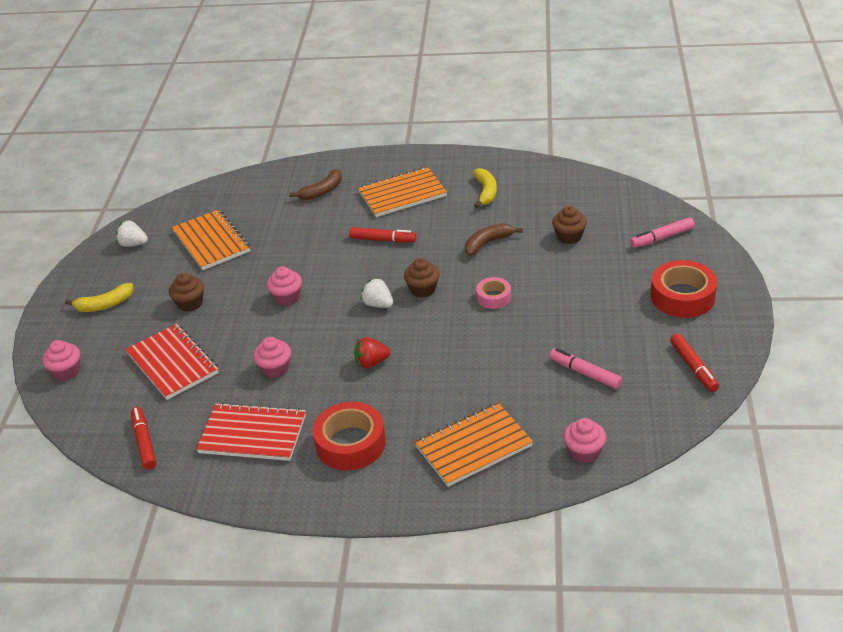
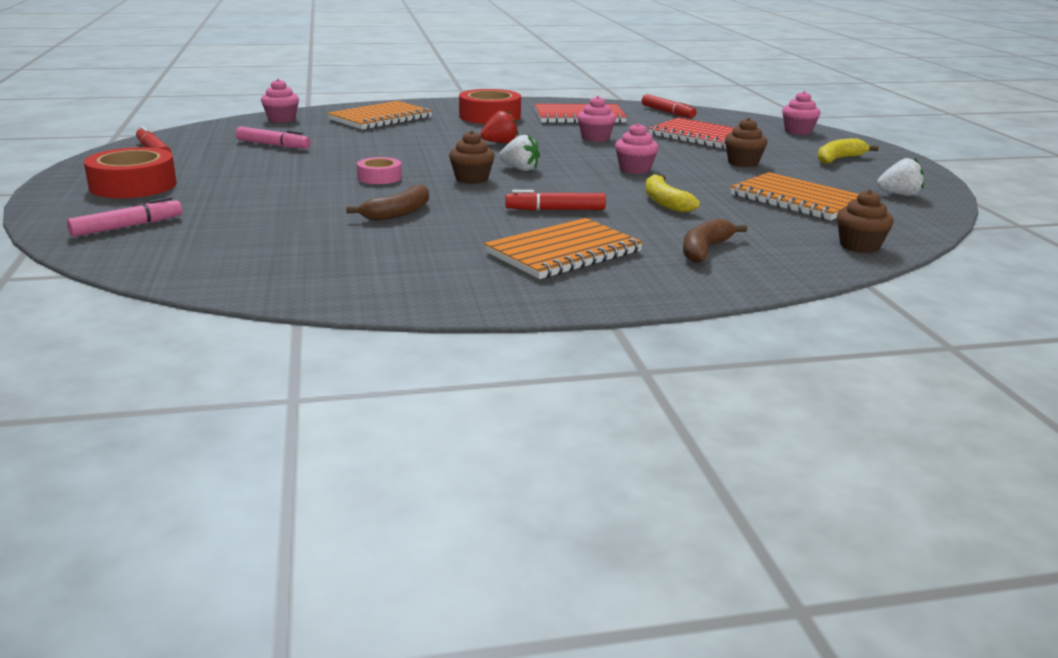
camera: 160 degrees right, 15 degrees down
yellow banana [473,168,497,208] -> yellow banana moved to [645,174,700,213]
brown cupcake [552,206,587,244] -> brown cupcake moved to [837,190,894,253]

